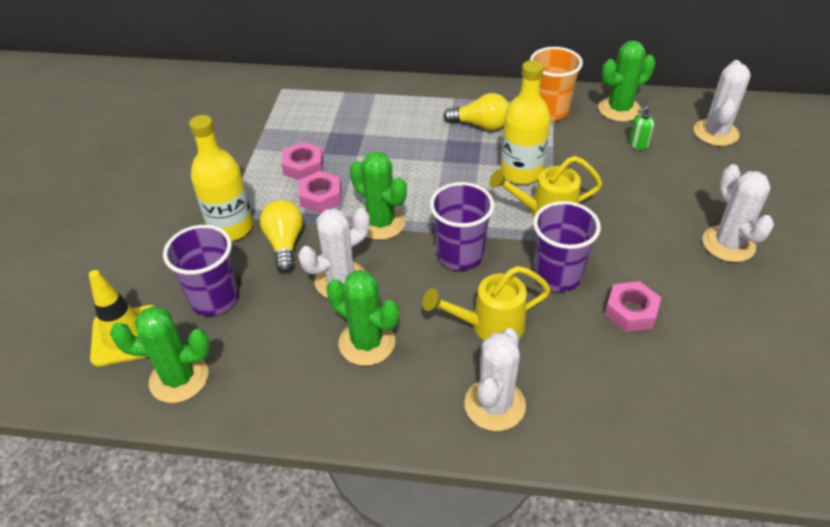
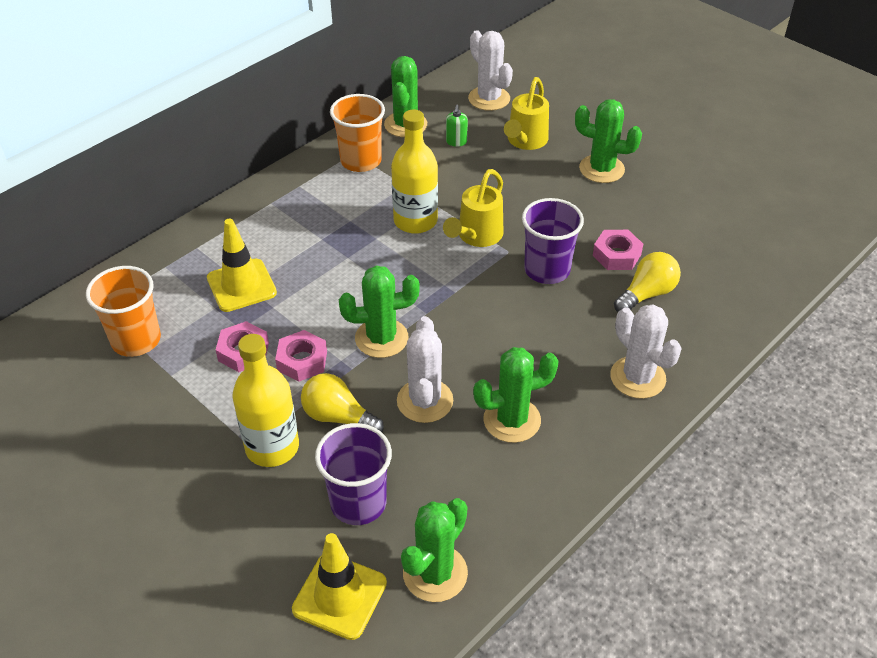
camera: 55 degrees left, 0 degrees up
yellow watering can [422,266,551,341] -> yellow watering can moved to [504,77,549,150]
purple cup [430,182,495,270] -> none
yellow light bulb [443,93,509,130] -> yellow light bulb moved to [614,252,681,312]
white cactus [702,164,774,262] -> green cactus [575,99,642,183]
none -> orange cup [86,266,161,357]
none -> yellow traffic cone [207,219,277,312]

